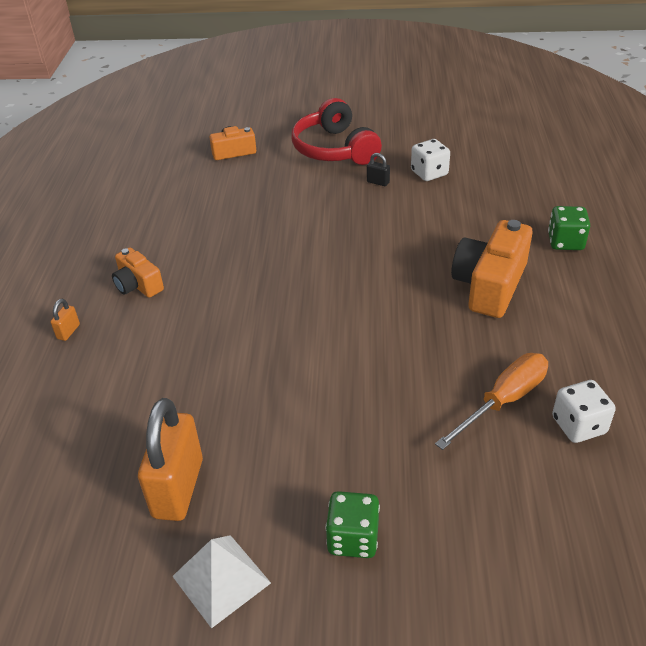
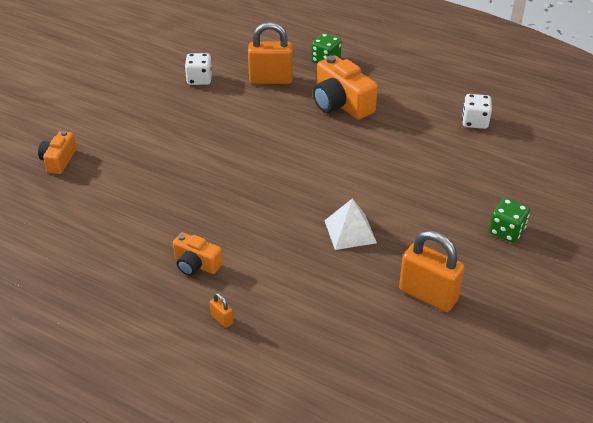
camera: 65 degrees left, 0 degrees up
orange camera [112,247,164,298] -> orange camera turned 45 degrees clockwise [173,232,223,276]
white pyramid [172,535,271,629] -> white pyramid moved to [324,198,377,250]
red headphones [291,98,382,165] -> none
black padlock [367,153,390,186] -> none
orange screwdriver [435,353,548,450] -> none
none -> orange padlock [248,22,293,84]

